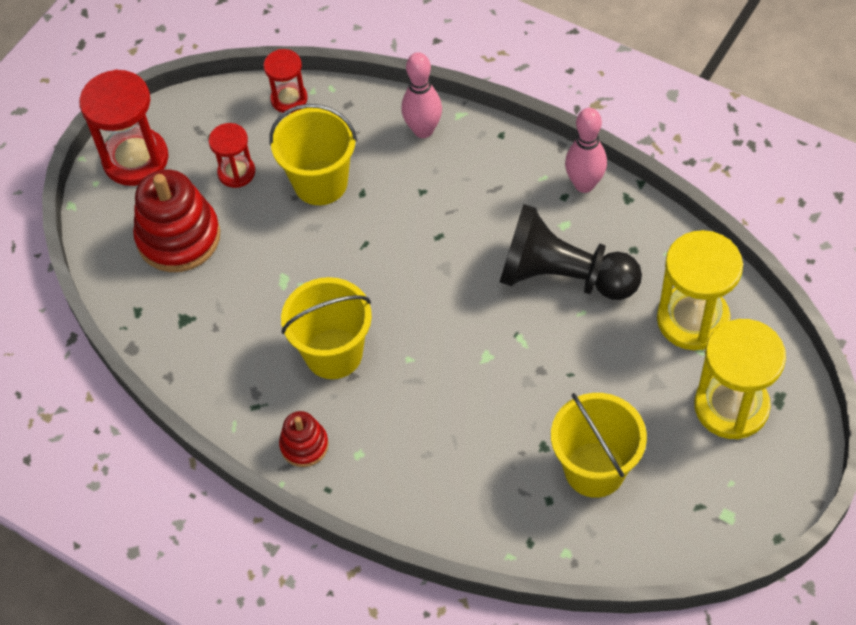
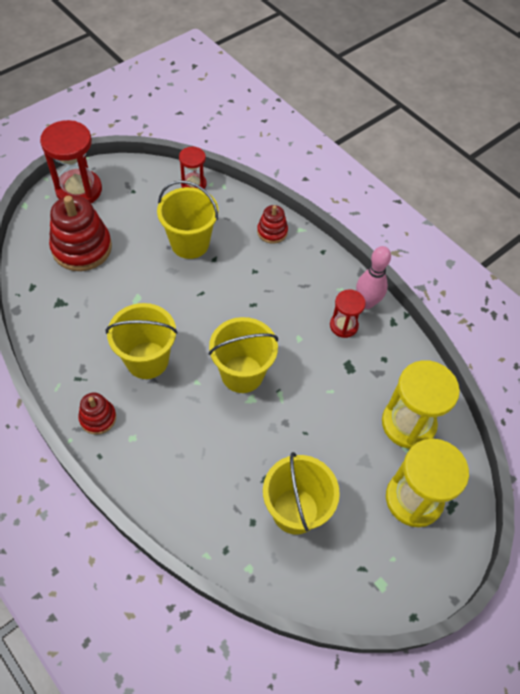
camera: 10 degrees right, 0 degrees up
red hourglass [209,123,255,188] -> red hourglass moved to [330,290,366,338]
pink bowling pin [401,52,442,138] -> red stacking toy [257,205,288,244]
black pawn [499,204,642,300] -> none
none -> yellow bucket [208,317,278,393]

